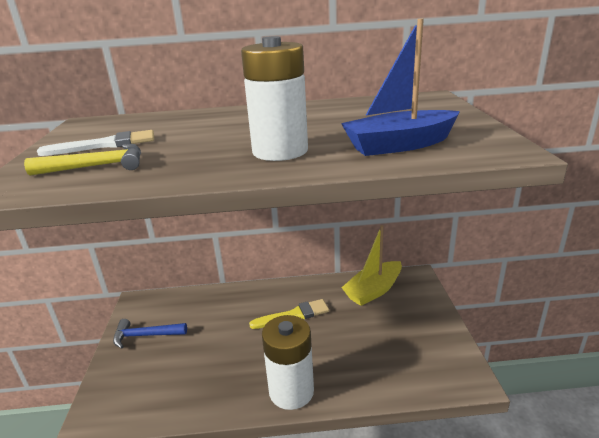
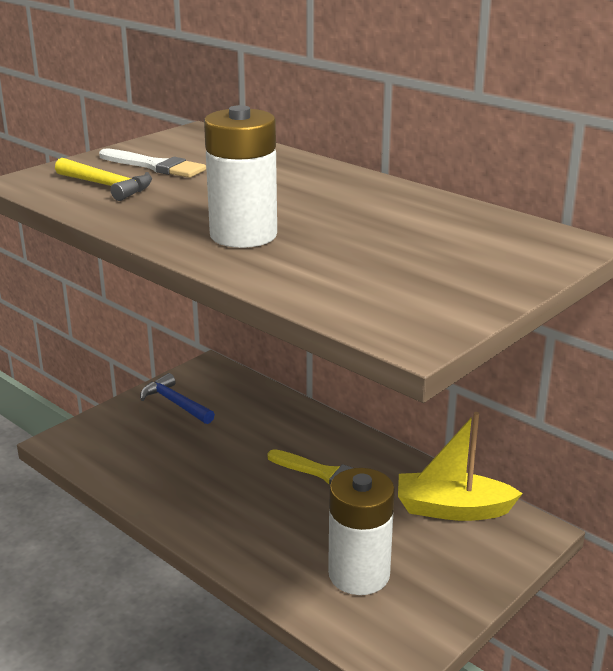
camera: 45 degrees right, 0 degrees up
white battery [262,315,314,410] -> white battery moved to [328,468,395,595]
blue boat [341,18,460,156] -> none

